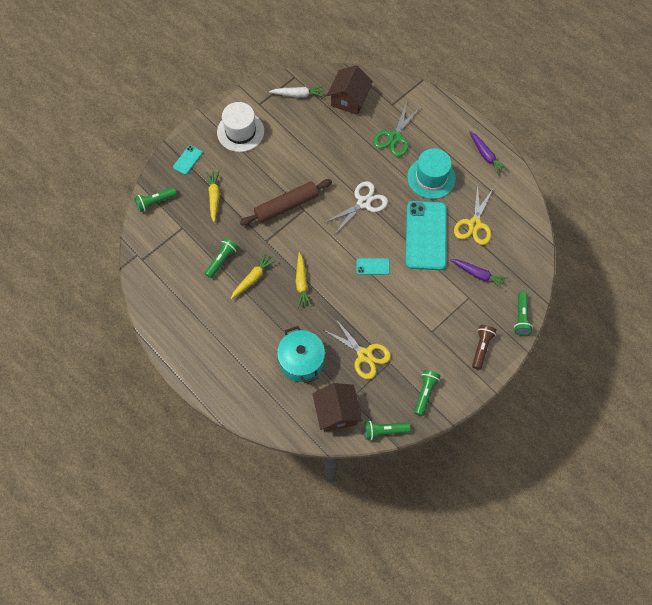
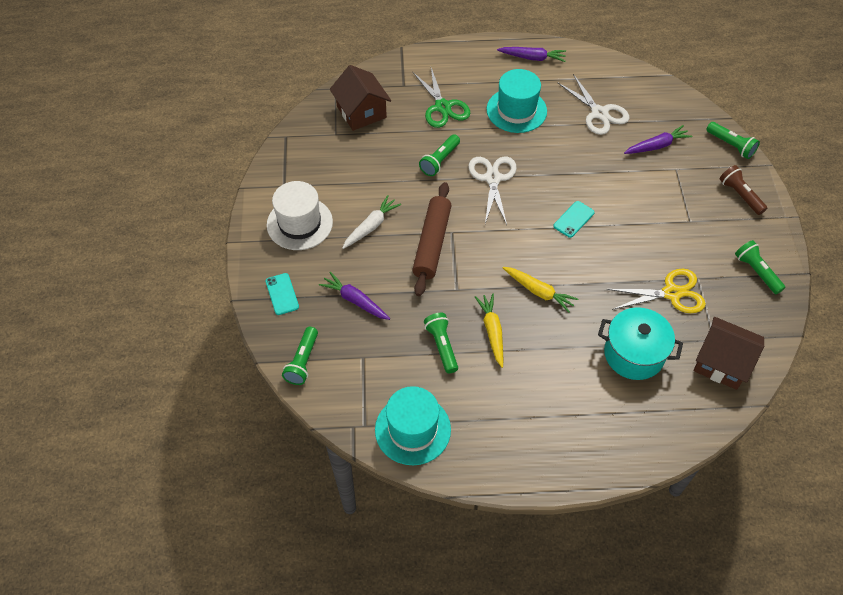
camera: 50 degrees left, 10 degrees down
yellow carrot [206,171,220,222] -> purple carrot [319,272,390,320]
white carrot [269,86,324,98] -> white carrot moved to [342,195,401,249]
green flashlight [364,421,411,440] -> green flashlight moved to [419,134,460,176]
turquoise phone [405,201,447,270] -> none
yellow scissors [454,184,494,245] -> white scissors [557,74,629,135]
none -> turquoise hat [375,386,451,465]

